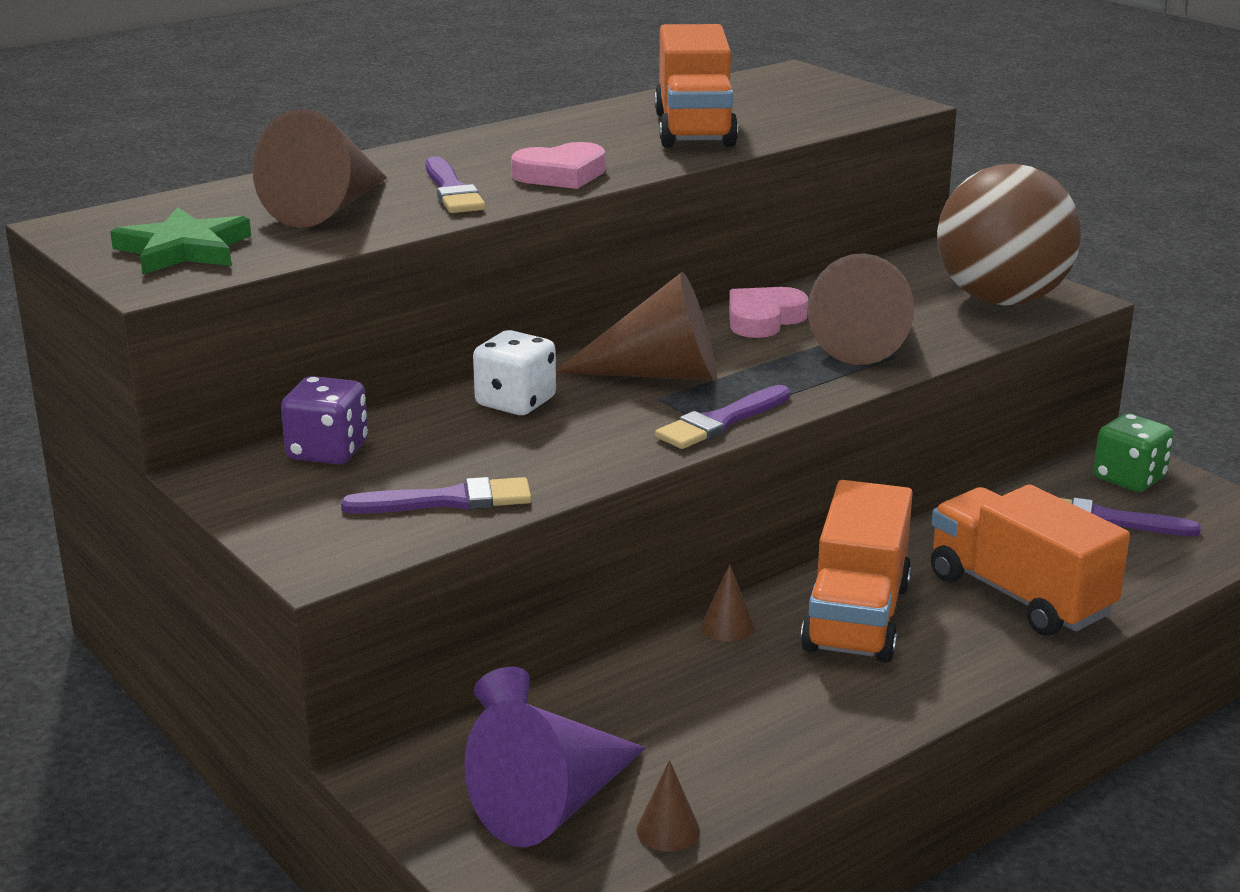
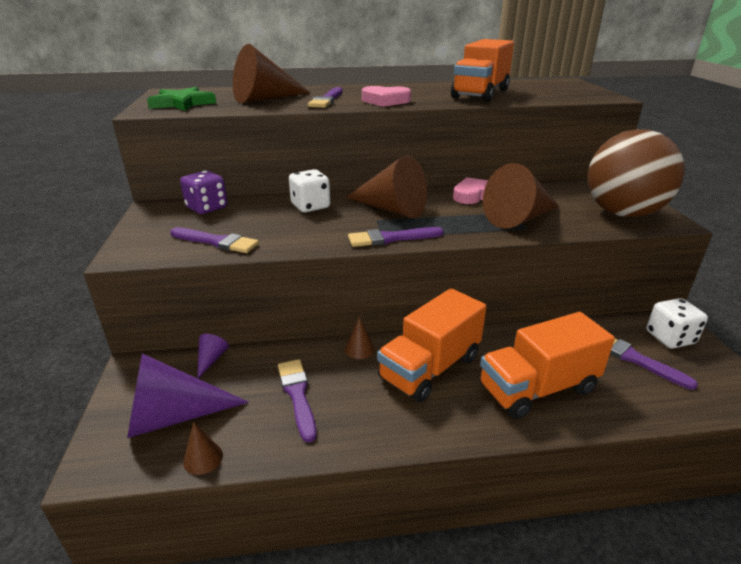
camera: 30 degrees right, 5 degrees up
orange truck [931,484,1130,636] -> orange truck turned 105 degrees counterclockwise [480,312,615,419]
green dice [1093,413,1173,492] -> white dice [646,298,708,349]
none -> purple brush [278,359,317,443]

